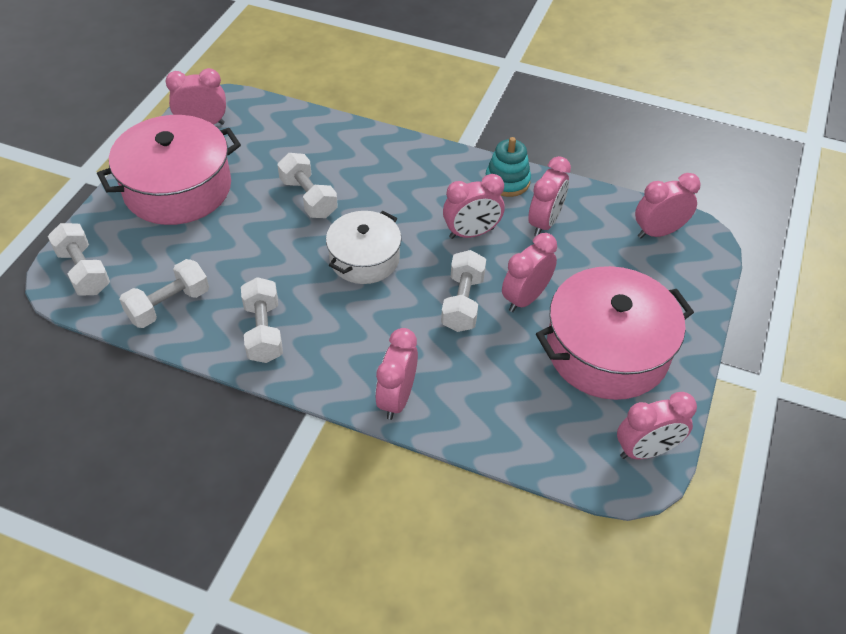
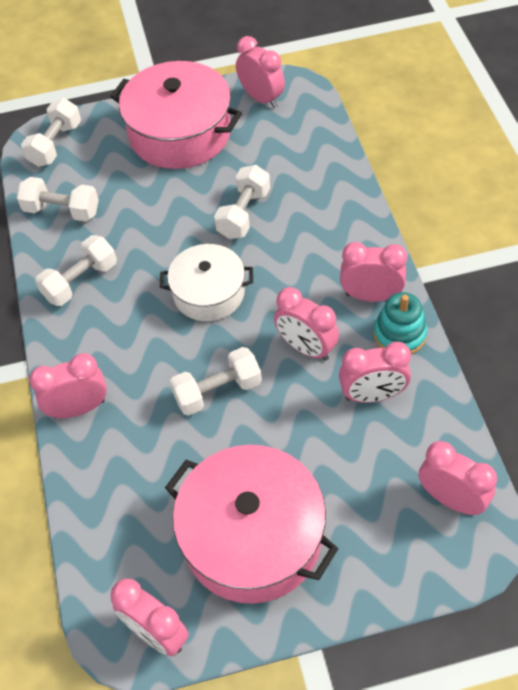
camera: 60 degrees right, 5 degrees up
pink clock [502,233,557,312] -> pink clock moved to [340,242,407,302]

